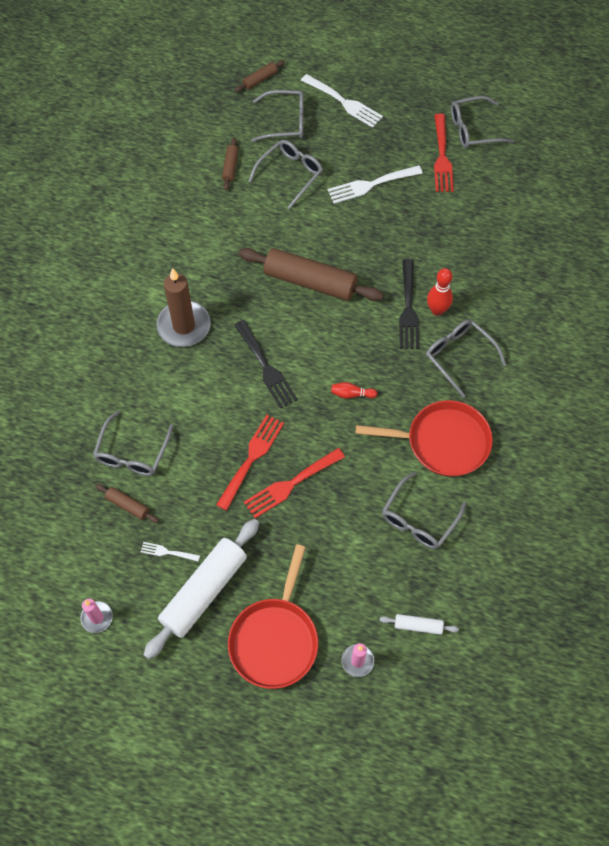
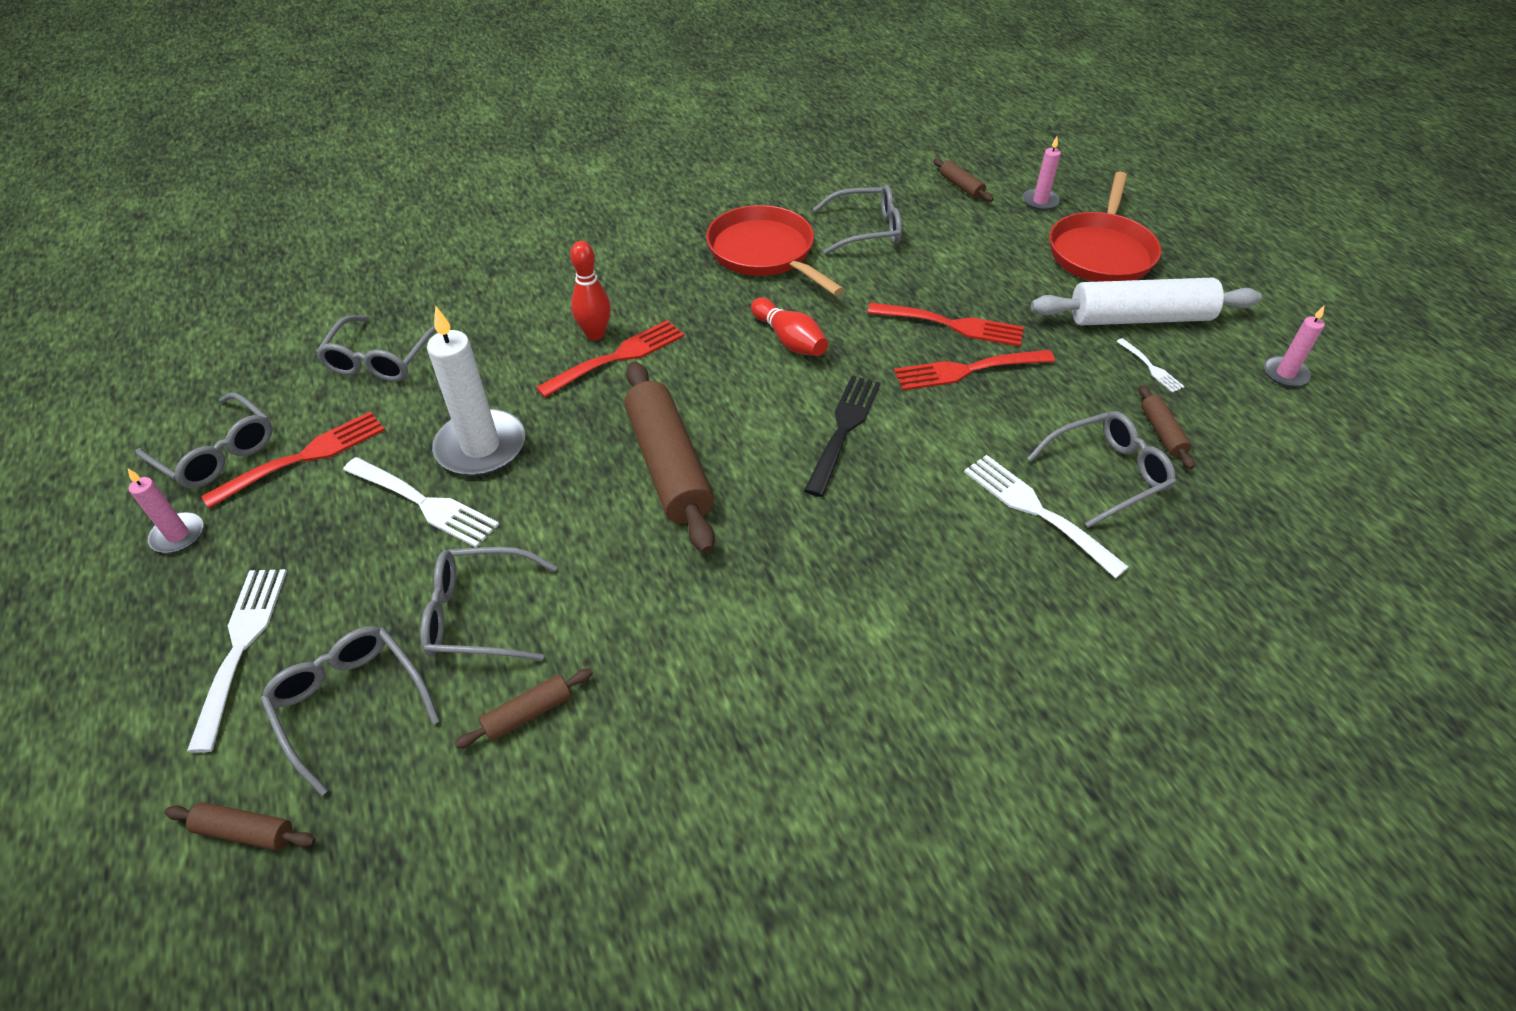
camera: 130 degrees left, 15 degrees down
brown candle [156,268,211,347] -> none
red pan [228,544,318,689] -> red pan turned 135 degrees clockwise [1049,172,1161,282]
red bowling pin [331,382,378,399] -> red bowling pin [751,297,828,356], size x1.58
white rolling pin [380,614,459,635] -> brown rolling pin [933,158,993,202]
black fork [399,259,419,349] -> red fork [536,320,684,398]
grey glasses [426,319,506,398] -> grey glasses moved to [316,315,437,382]
none -> pink candle [128,469,203,553]
none -> white candle [427,306,525,476]
none -> white fork [964,455,1129,578]

